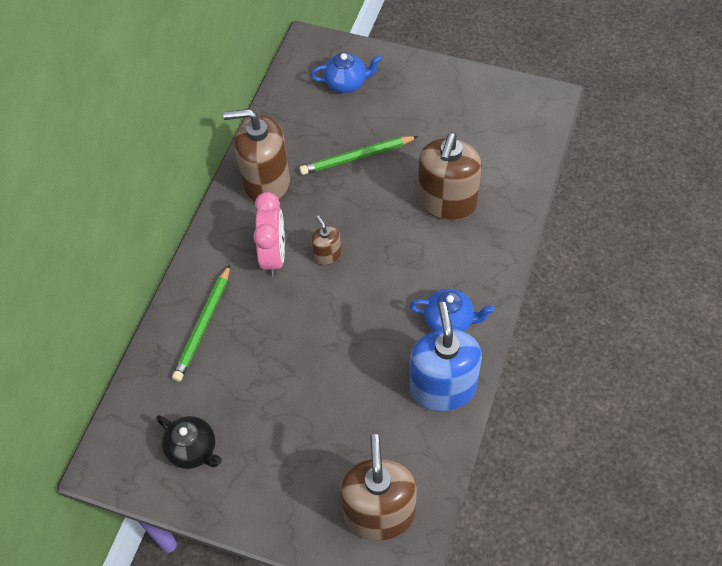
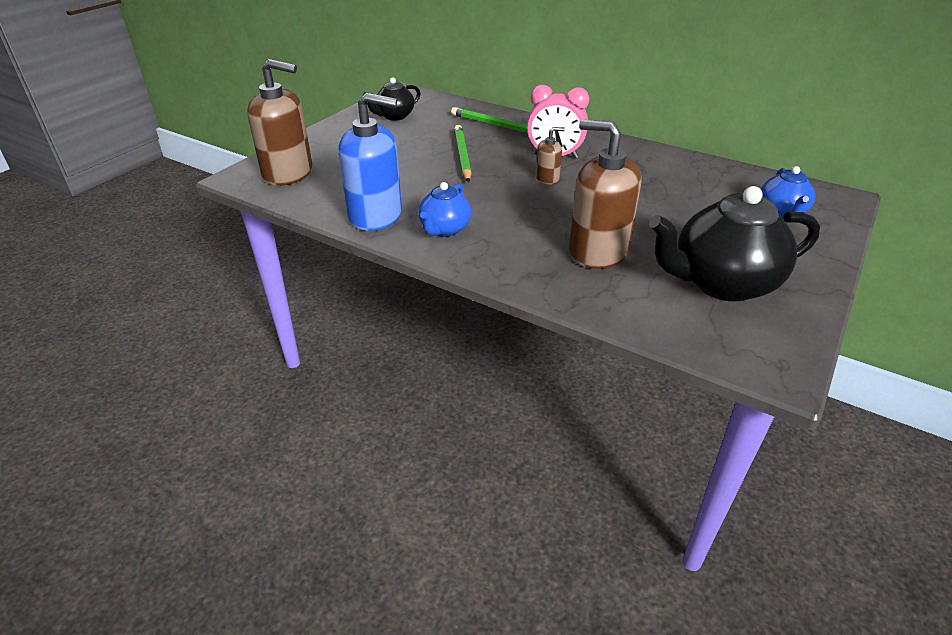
camera: 100 degrees right, 20 degrees down
brown soap dispenser [223,109,290,202] -> none
green pencil [299,136,418,175] -> green pencil moved to [454,125,472,182]
none -> black teapot [649,186,820,302]

